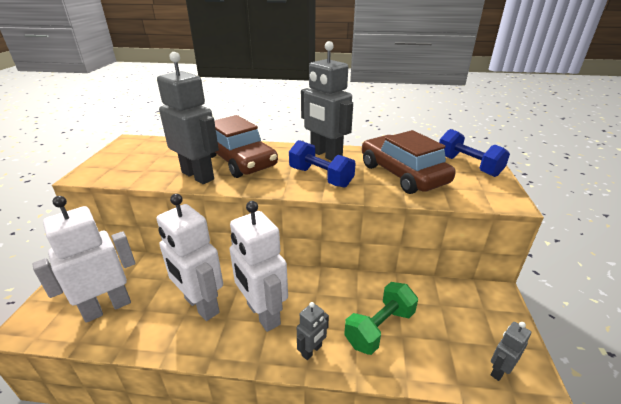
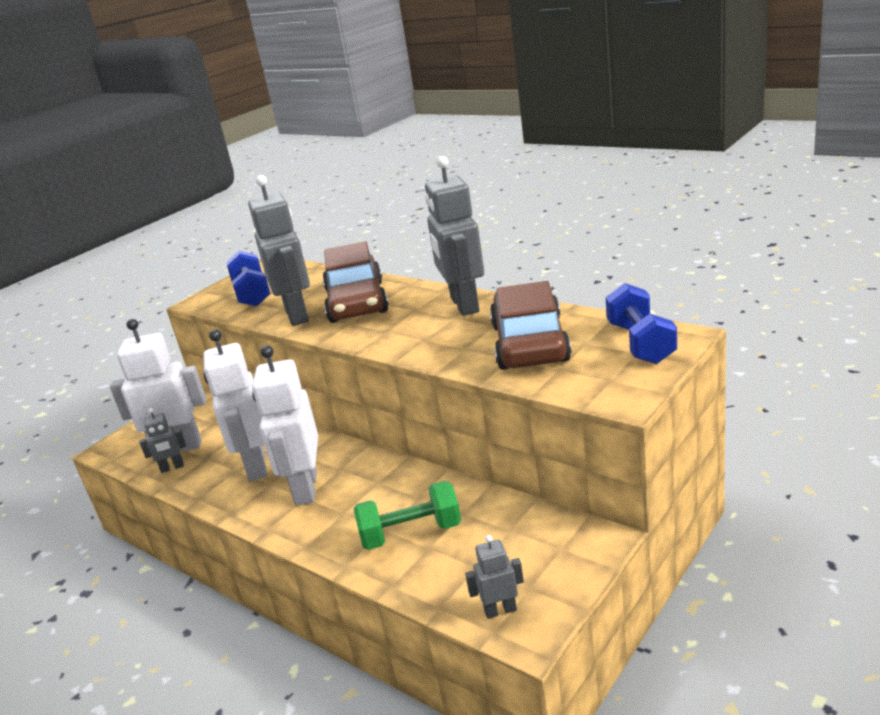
camera: 35 degrees right, 5 degrees down
blue dumbbell [289,140,356,188] -> blue dumbbell moved to [226,251,270,306]
grey robot [297,302,329,360] -> grey robot moved to [140,408,186,473]

